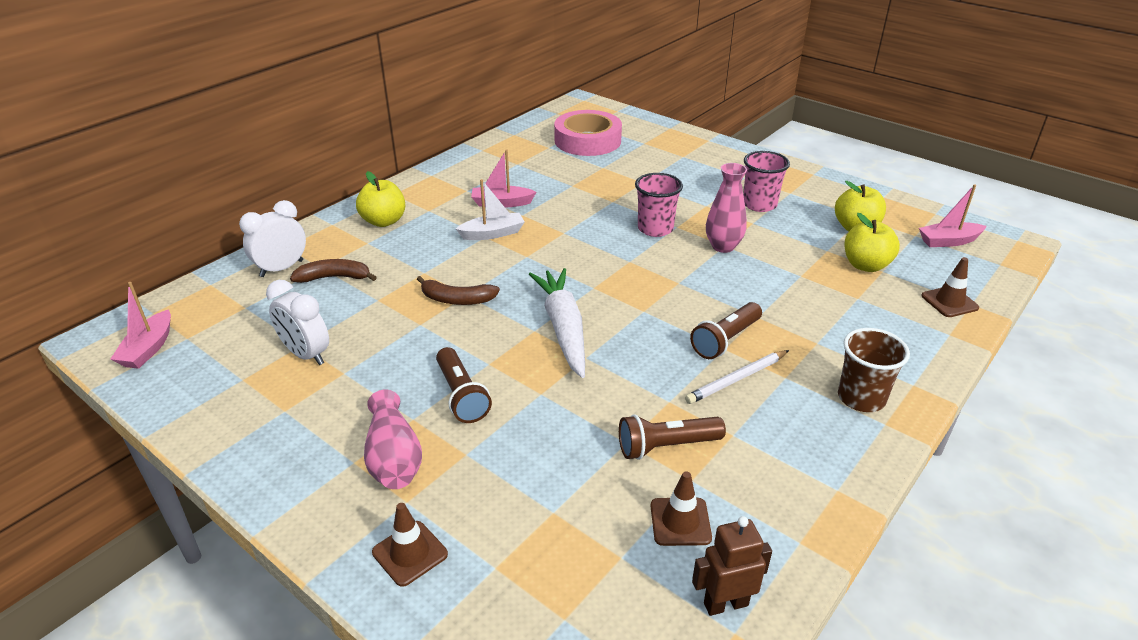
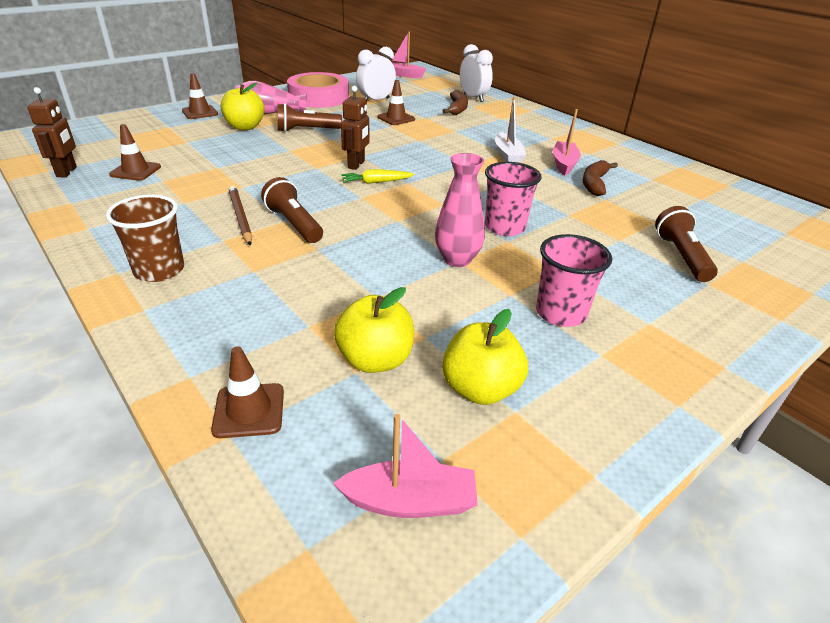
camera: 100 degrees right, 0 degrees up
yellow apple [356,171,405,227] -> yellow apple moved to [221,82,265,130]
brown banana [417,276,500,305] -> brown banana moved to [583,160,618,196]
white carrot [529,268,585,378] -> brown robot [341,86,370,170]
pink tape [554,110,622,156] -> pink tape moved to [287,72,349,108]
brown flashlight [619,414,726,460] -> brown flashlight moved to [655,206,718,282]
white pencil [685,350,789,404] -> brown pencil [228,186,252,246]
pink boat [919,184,987,247] -> pink boat turned 90 degrees clockwise [333,414,478,518]
none -> yellow carrot [341,169,414,184]
none -> brown traffic cone [377,80,415,125]

